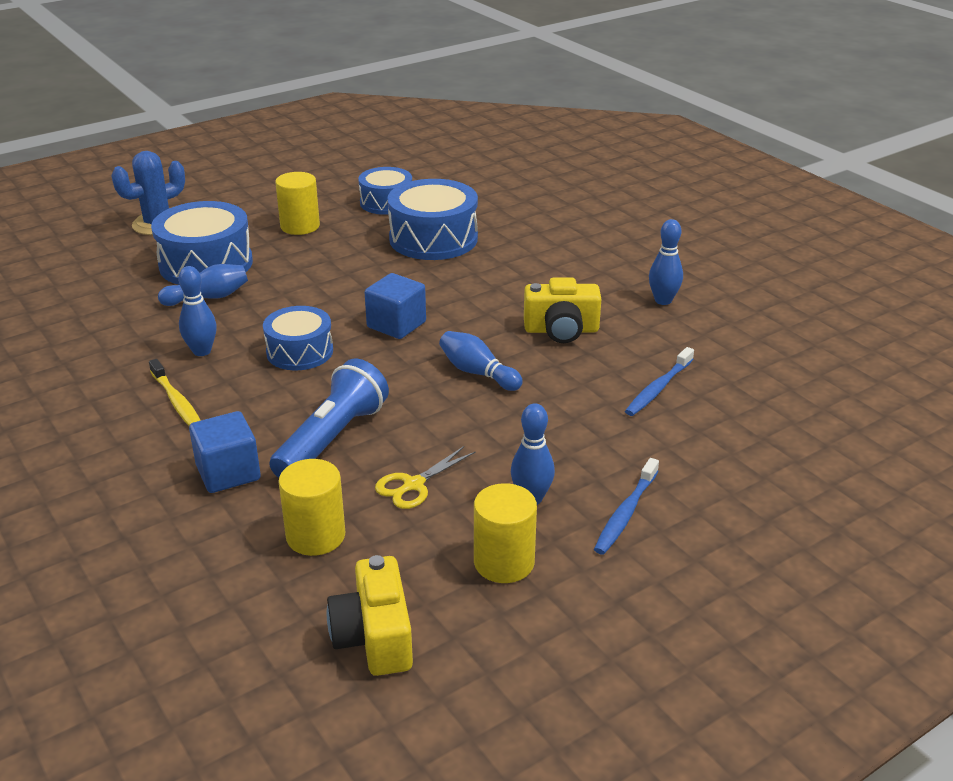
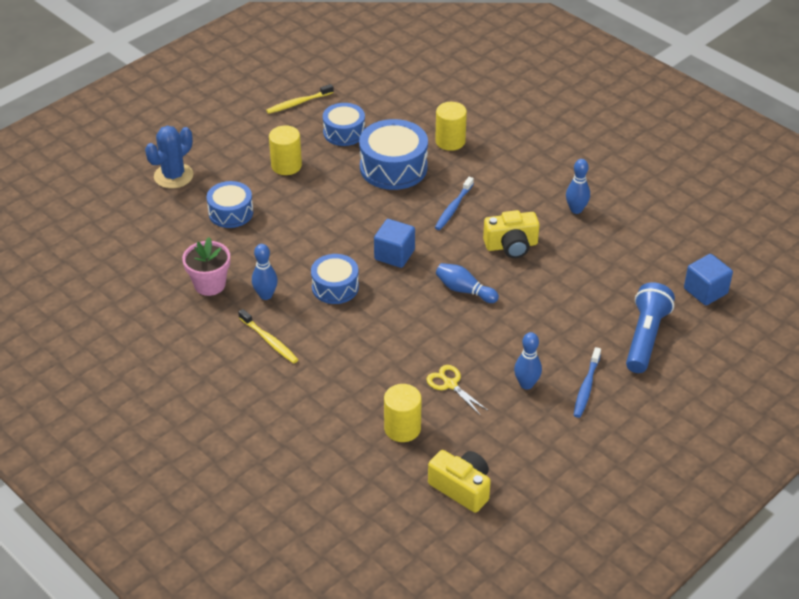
camera: 10 degrees left, 10 degrees up
blue drum [151,201,253,285] -> blue drum [207,181,253,228], size x0.64
blue bowling pin [158,264,248,306] -> none
blue cube [189,411,261,493] -> blue cube moved to [684,254,733,306]
blue flashlight [269,359,389,478] -> blue flashlight moved to [626,282,675,373]
yellow camera [327,555,413,676] -> yellow camera turned 150 degrees clockwise [428,450,491,513]
yellow scissors [375,446,475,509] -> yellow scissors turned 105 degrees clockwise [427,365,488,416]
yellow cylinder [474,483,537,583] -> yellow cylinder moved to [435,102,467,151]
blue toothbrush [625,347,694,416] -> blue toothbrush moved to [435,177,474,230]
none -> pink flower pot [182,237,230,296]
none -> yellow toothbrush [266,84,334,114]

